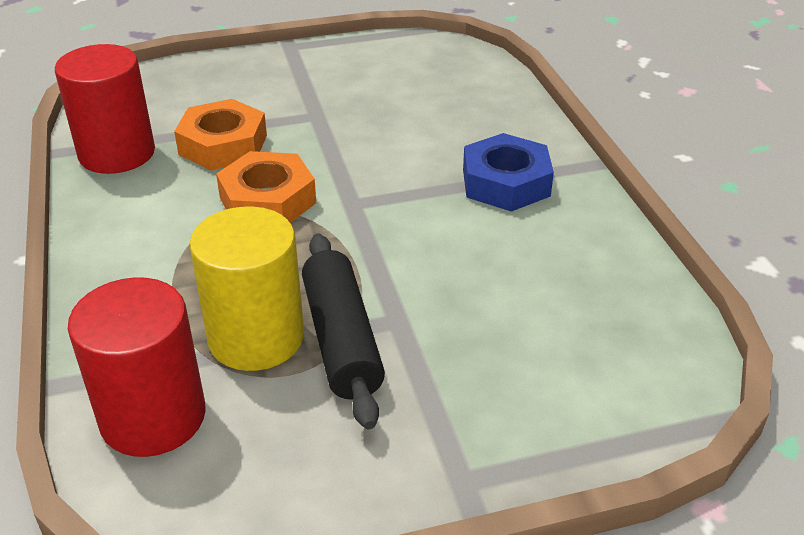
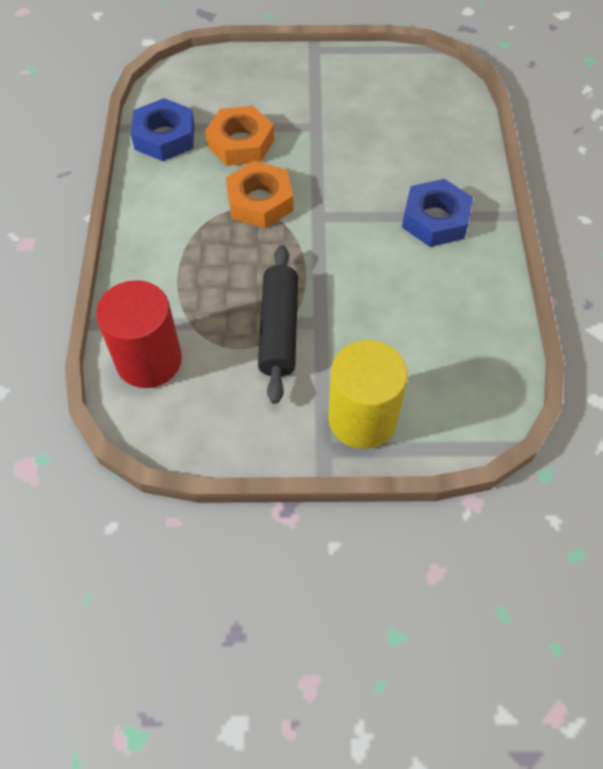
camera: 15 degrees right, 20 degrees up
red cylinder [55,44,155,174] -> blue nut [131,98,195,161]
yellow cylinder [189,206,304,371] -> yellow cylinder moved to [328,340,408,449]

